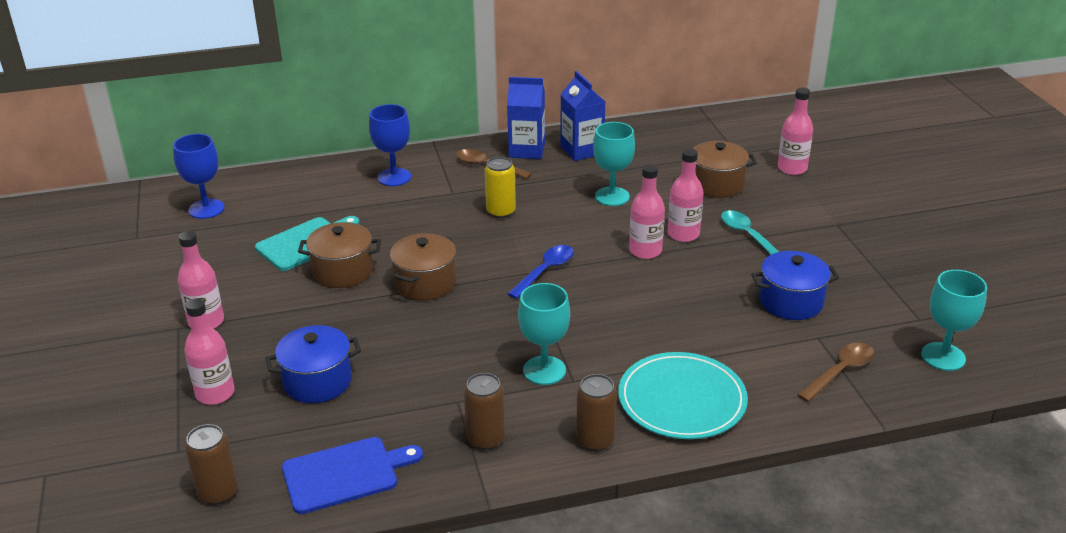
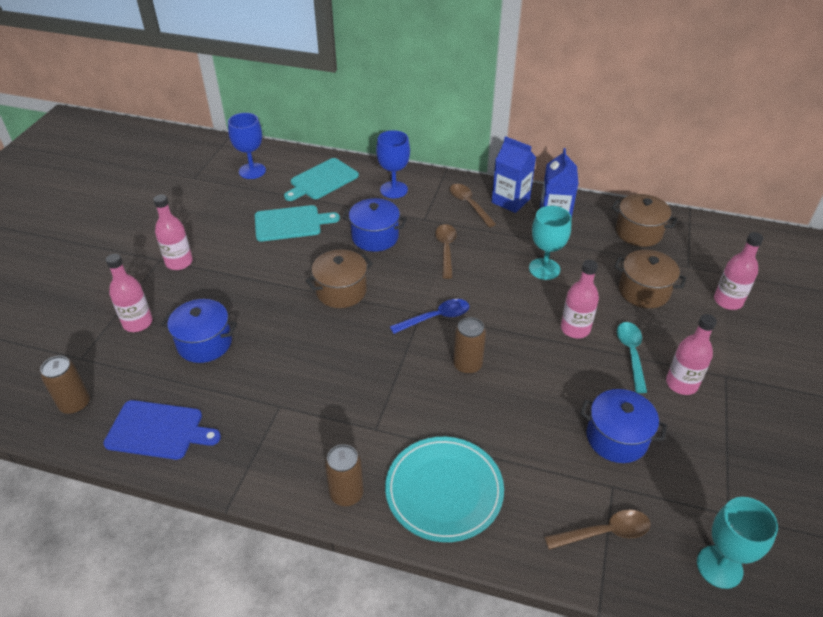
camera: 30 degrees right, 10 degrees up
brown pot [298,222,381,288] -> brown pot moved to [612,194,678,247]
brown can [464,373,505,450] -> brown can moved to [453,317,486,374]
yellow can [485,157,516,218] -> brown spoon [435,224,457,279]
turquoise goblet [518,283,570,385] -> none
pink bottle [629,164,665,259] -> pink bottle moved to [666,314,717,395]
none -> turquoise cutting board [284,158,359,201]
none -> blue pot [342,198,407,252]

